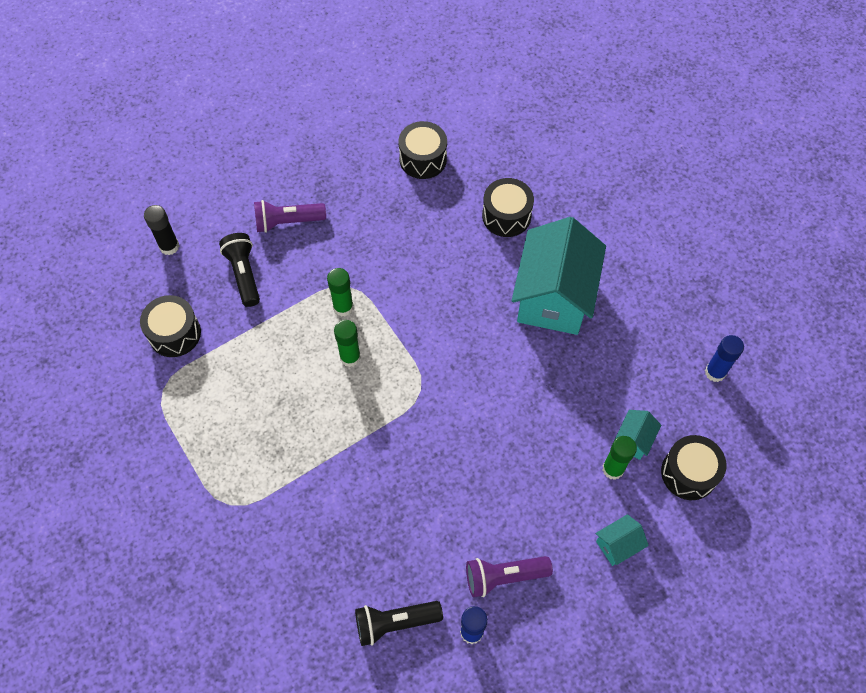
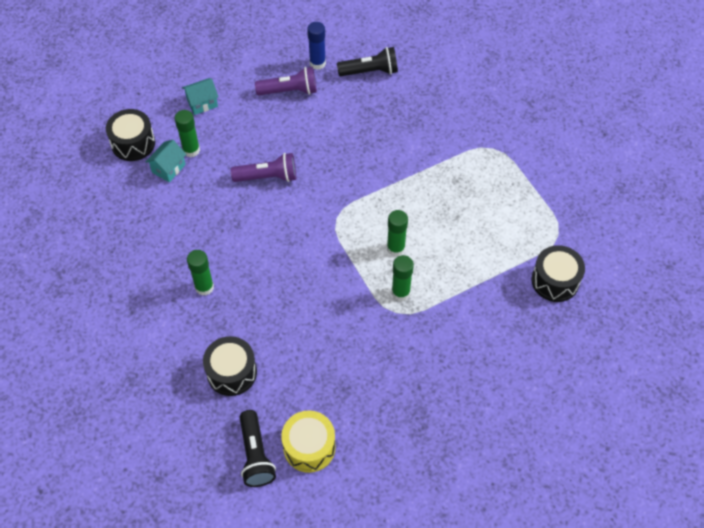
camera: 175 degrees left, 5 degrees down
black glue stick [144,205,180,255] -> none
black flashlight [219,233,260,307] -> black flashlight moved to [240,410,276,487]
purple flashlight [254,200,326,233] -> purple flashlight moved to [231,153,296,182]
black drum [398,121,447,179] -> yellow drum [281,411,336,473]
turquoise house [512,217,606,335] -> green glue stick [187,250,214,296]
blue glue stick [705,335,744,382] -> none

